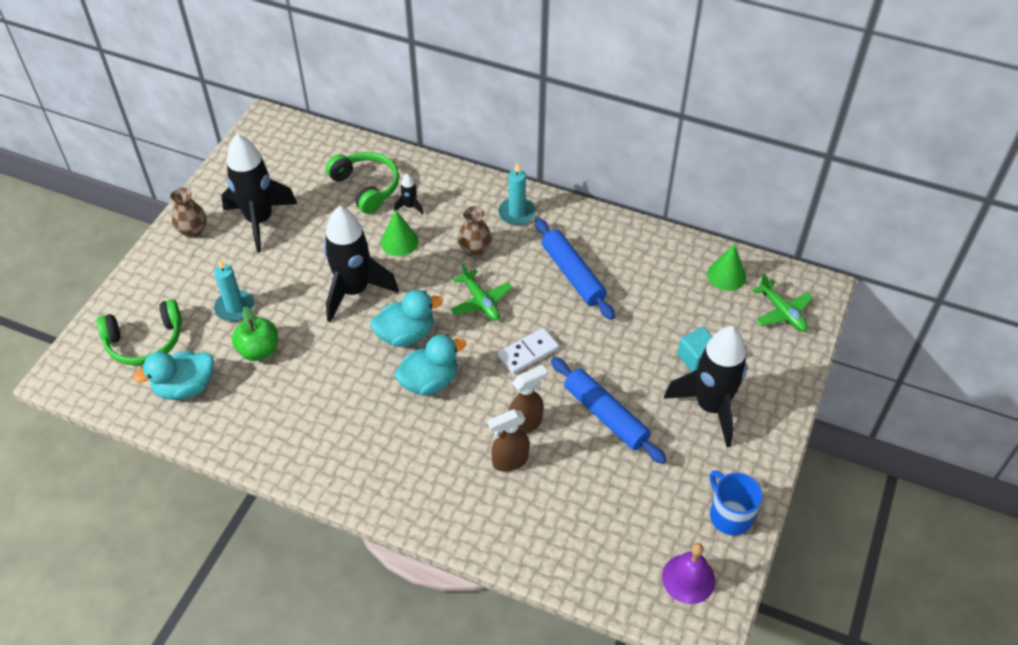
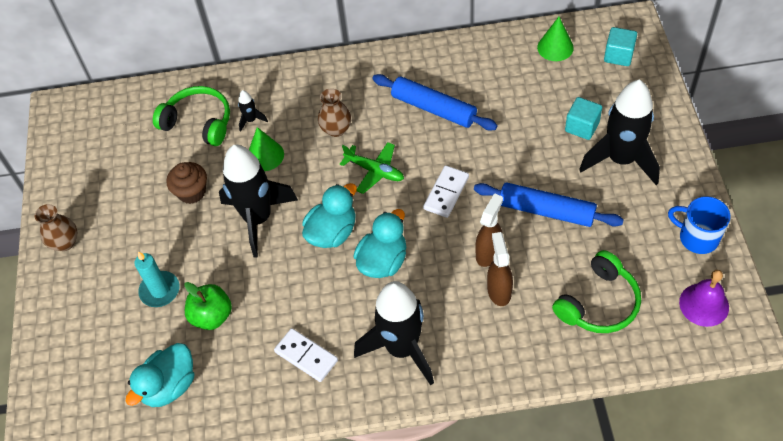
camera: 25 degrees left, 5 degrees up
green headphones [97,299,182,366] -> green headphones moved to [552,250,641,333]
black rocket [221,134,297,253] -> black rocket moved to [354,281,434,385]
brown spray bottle [488,409,530,472] -> brown spray bottle turned 135 degrees clockwise [487,232,513,306]
turquoise candle [498,163,536,225] -> none
green plane [752,274,813,332] -> turquoise cube [604,27,637,66]
none -> brown cupcake [166,162,207,204]
none -> white domino [274,328,338,382]

